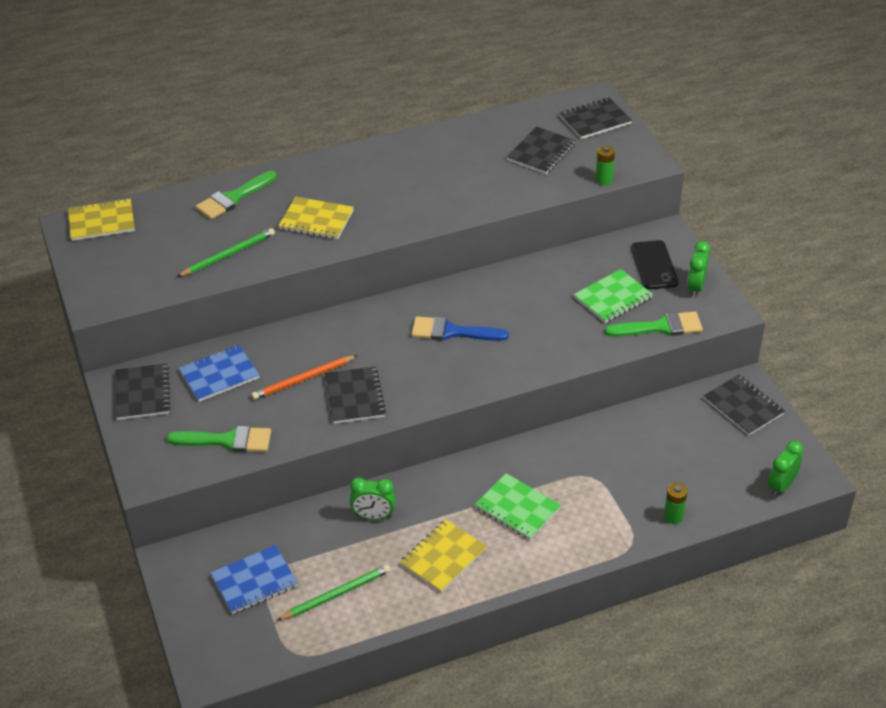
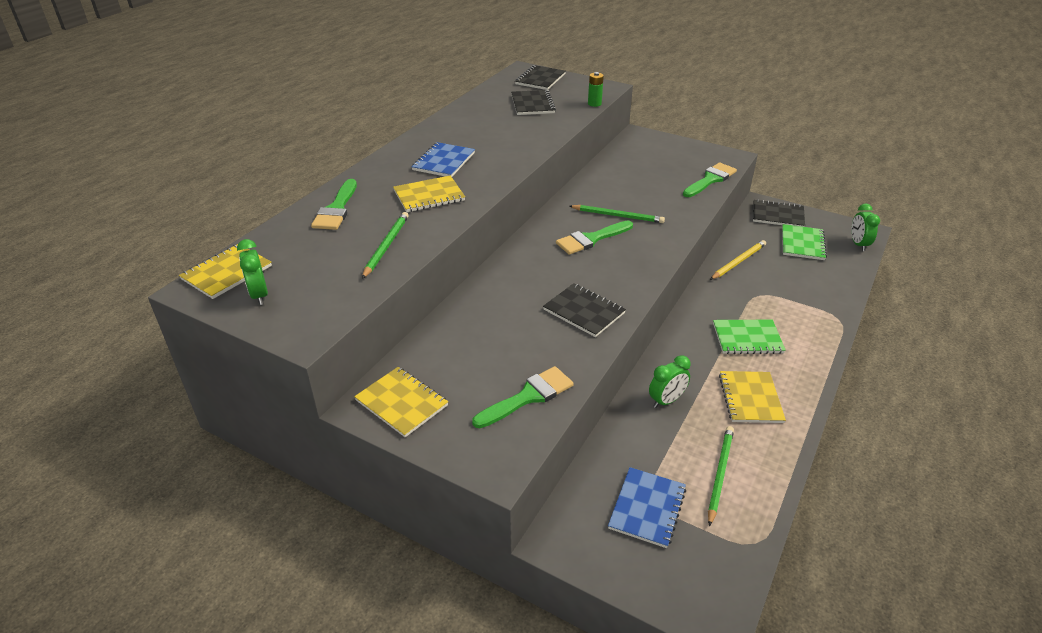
camera: 40 degrees left, 5 degrees down
black notebook [116,363,171,420] -> yellow notebook [354,367,448,437]
blue notebook [179,344,259,402] -> blue notebook moved to [411,142,475,177]
orange pencil [252,355,358,400] -> none
blue brush [411,316,509,341] -> green brush [556,221,633,255]
green notebook [574,269,653,323] -> green notebook moved to [782,224,827,260]
black phone [631,240,679,289] -> none
green battery [664,483,687,524] -> none
green clock [687,241,710,297] -> green clock moved to [237,239,268,305]
none -> green pencil [569,205,665,223]
none -> yellow pencil [710,240,766,280]

